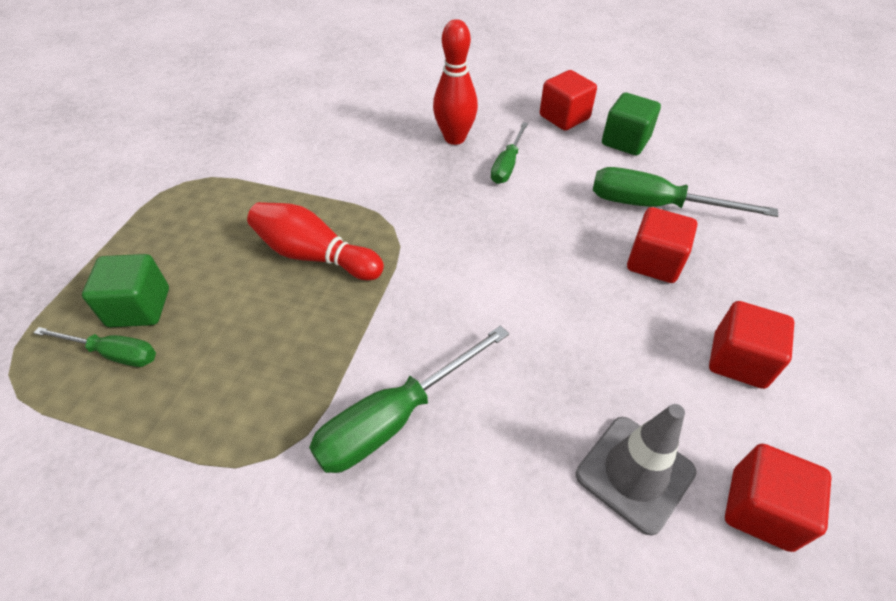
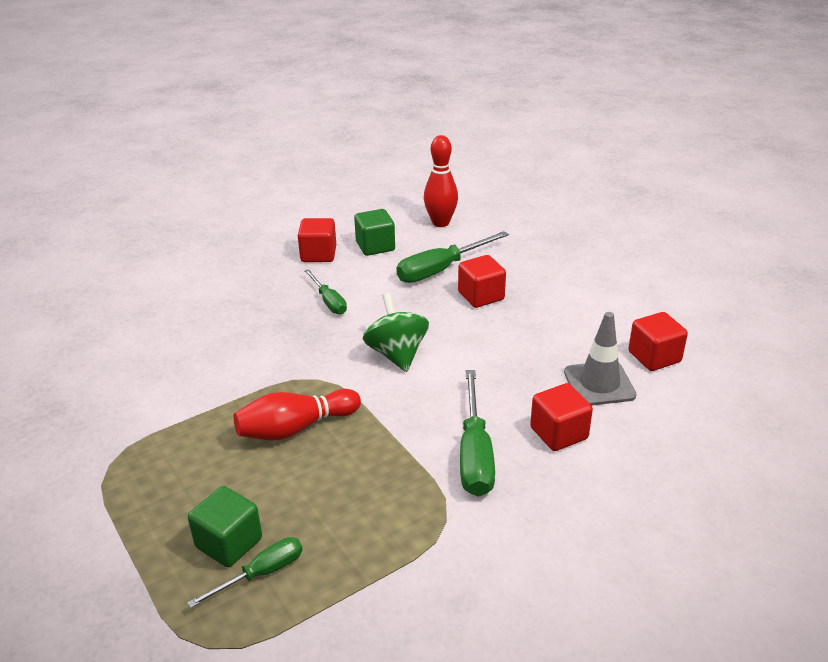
camera: 50 degrees left, 15 degrees down
red bowling pin [433,19,478,145] -> red bowling pin moved to [424,135,458,227]
red cube [709,301,794,389] -> red cube moved to [530,383,593,451]
none -> green spinning top [363,293,429,372]

